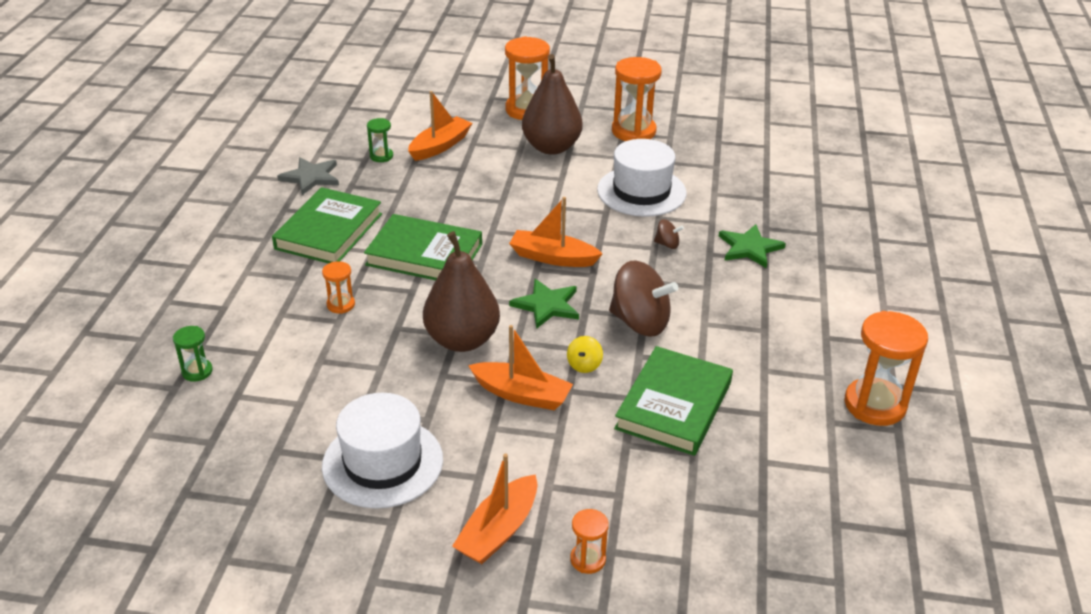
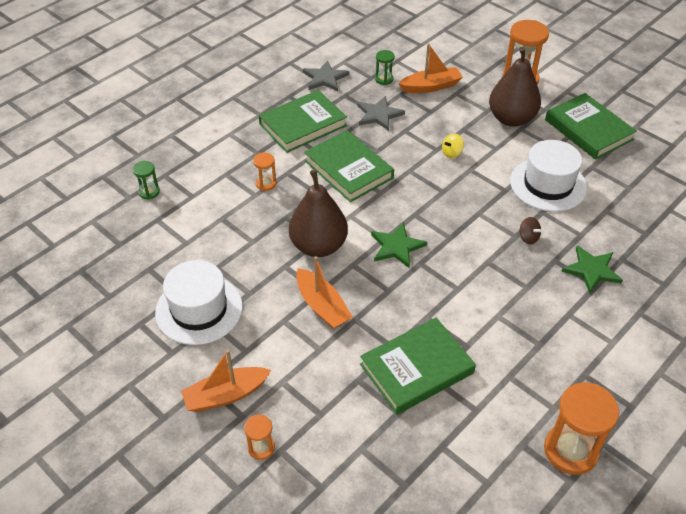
camera: 35 degrees right, 10 degrees up
orange boat [509,197,603,267] -> none
yellow spinning top [567,336,603,373] -> yellow spinning top moved to [442,134,464,158]
brown spinning top [609,261,678,337] -> none
orange hourglass [612,57,662,141] -> green book [545,93,637,160]
none -> grey star [357,96,405,131]

